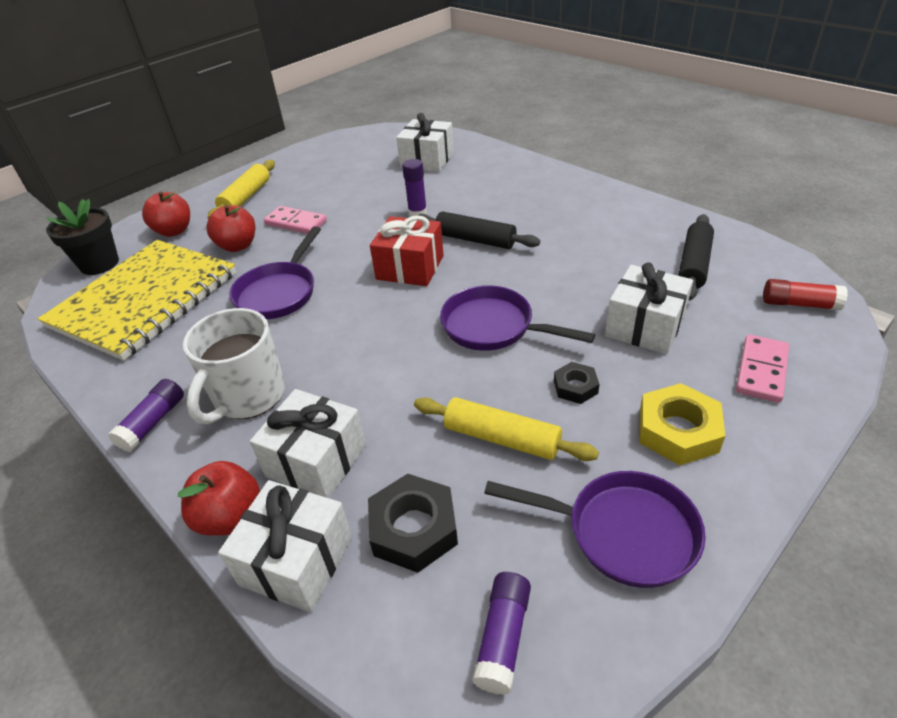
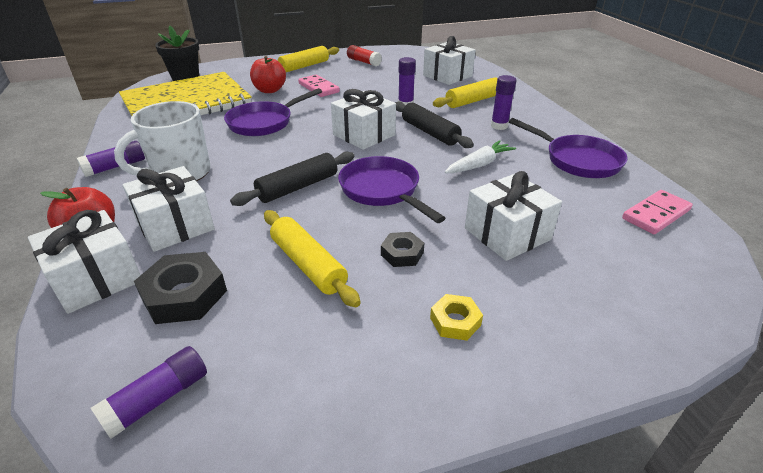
camera: 25 degrees right, 5 degrees down
red apple [142,191,190,237] -> none
red gift [370,215,444,286] -> white gift [331,89,396,150]
purple pan [484,471,706,588] -> purple pan moved to [509,118,628,178]
yellow nut [639,383,725,465] -> yellow nut [430,294,483,341], size x0.58
black rolling pin [678,214,714,301] -> black rolling pin moved to [230,152,354,206]
pink domino [736,335,789,403] -> pink domino moved to [622,190,693,234]
red glue stick [763,279,848,310] -> red glue stick moved to [347,45,382,66]
none -> yellow rolling pin [433,77,498,108]
none -> white carrot [445,140,516,173]
none -> purple glue stick [491,75,516,130]

